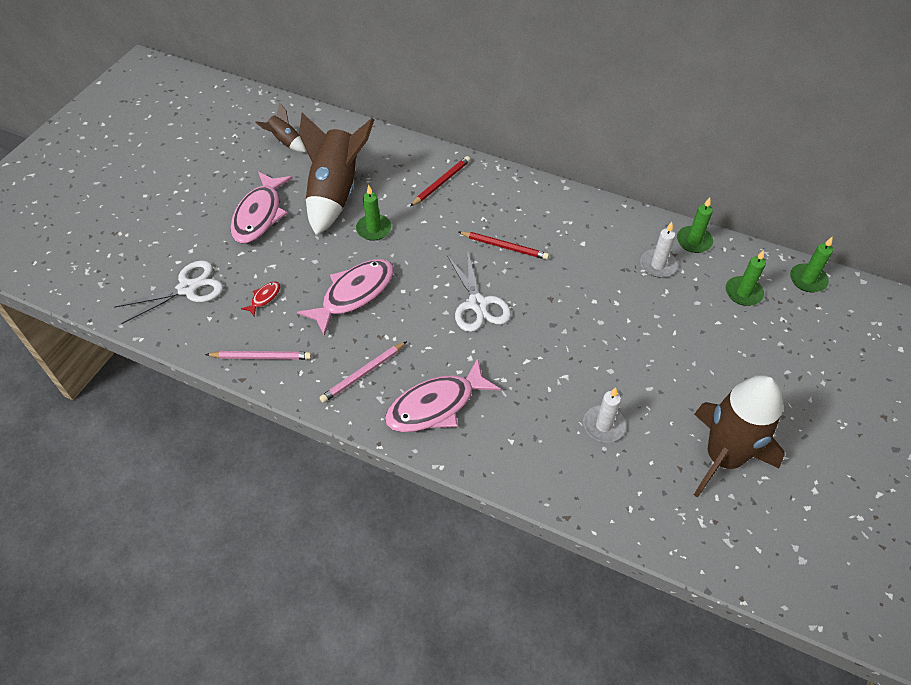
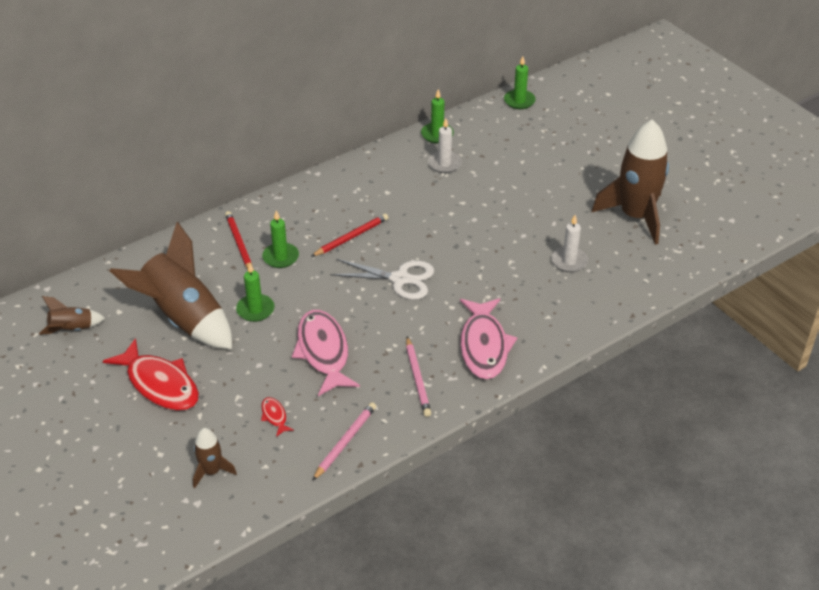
camera: 60 degrees left, 10 degrees down
white scissors [114,260,223,324] -> brown rocket [193,428,237,488]
pink fish [230,171,292,244] -> red fish [103,338,199,411]
green candle [726,250,766,306] -> green candle moved to [262,211,299,268]

